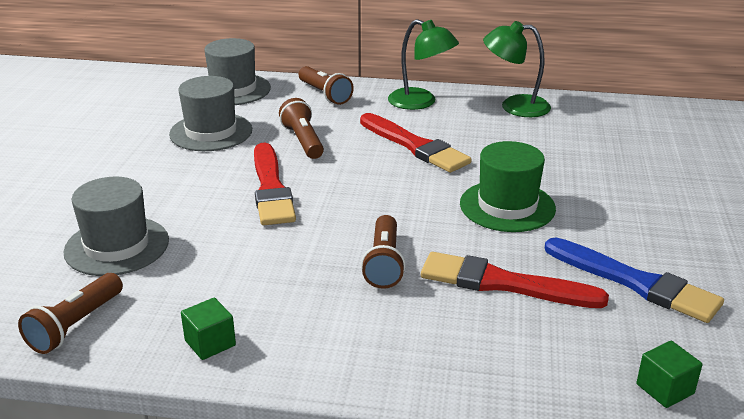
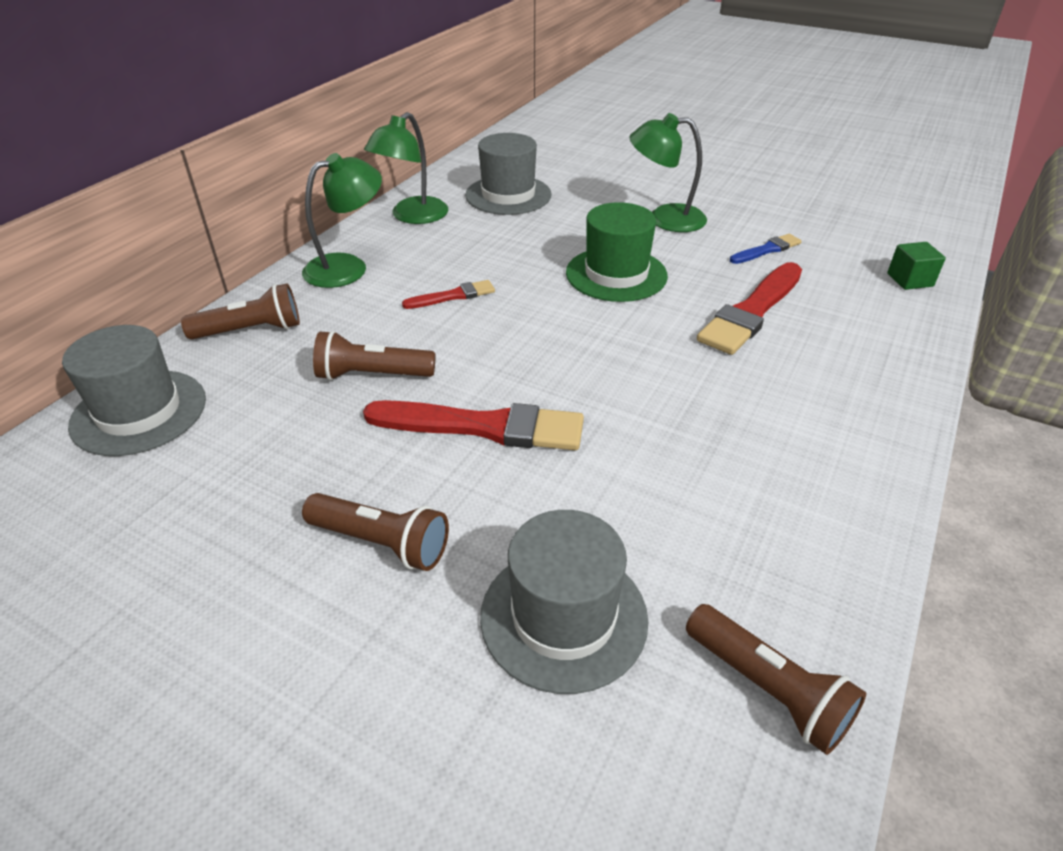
camera: 70 degrees left, 10 degrees up
grey hat [169,76,252,151] -> grey hat moved to [465,133,552,215]
green cube [181,298,236,360] -> none
red brush [360,113,472,173] -> red brush [402,280,495,309], size x0.52
brown flashlight [361,215,406,289] -> brown flashlight moved to [302,493,449,571]
blue brush [545,238,724,323] -> blue brush [730,234,802,264], size x0.52
none -> green lamp [629,113,707,232]

